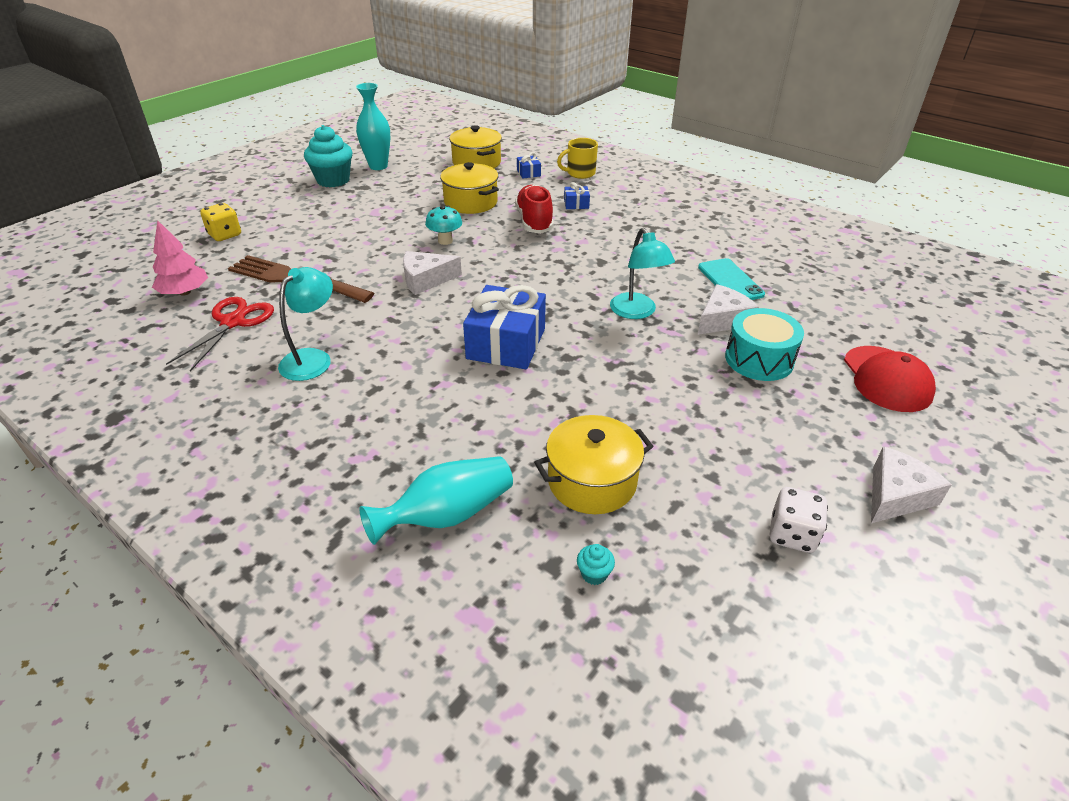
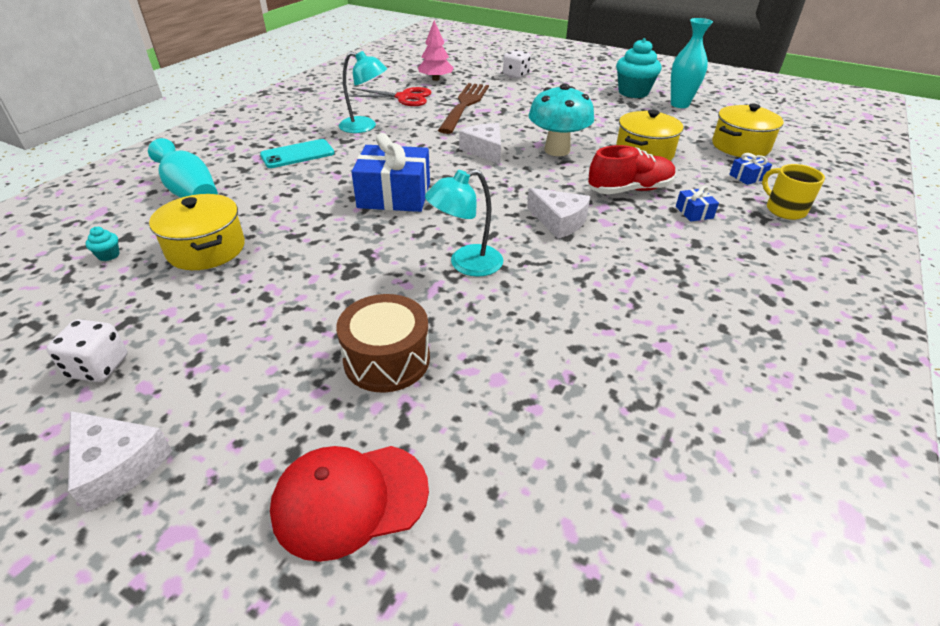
camera: 80 degrees right, 0 degrees up
yellow dice [200,203,241,241] -> white dice [503,50,531,79]
turquoise mushroom [425,206,462,245] -> turquoise mushroom [528,83,594,156], size x1.78
turquoise phone [698,258,765,300] -> turquoise phone moved to [260,139,334,168]
white cheese [698,284,759,335] -> white cheese moved to [527,188,590,239]
turquoise drum [725,308,804,381] -> brown drum [336,294,430,393]

